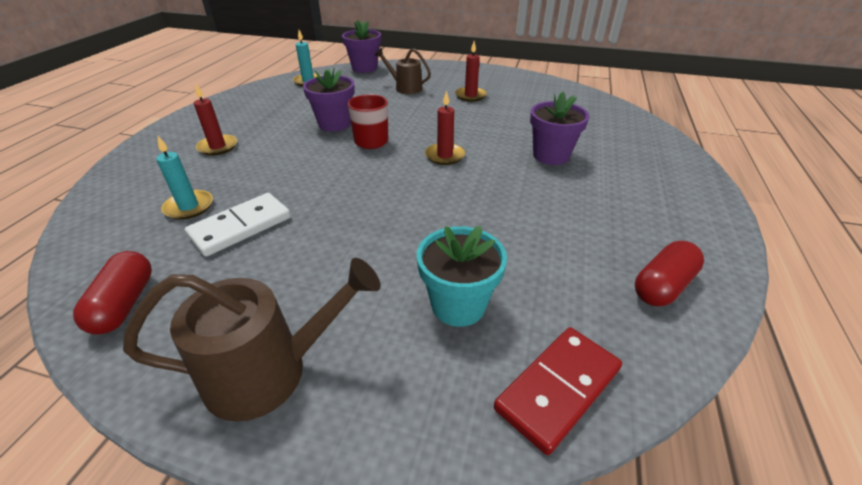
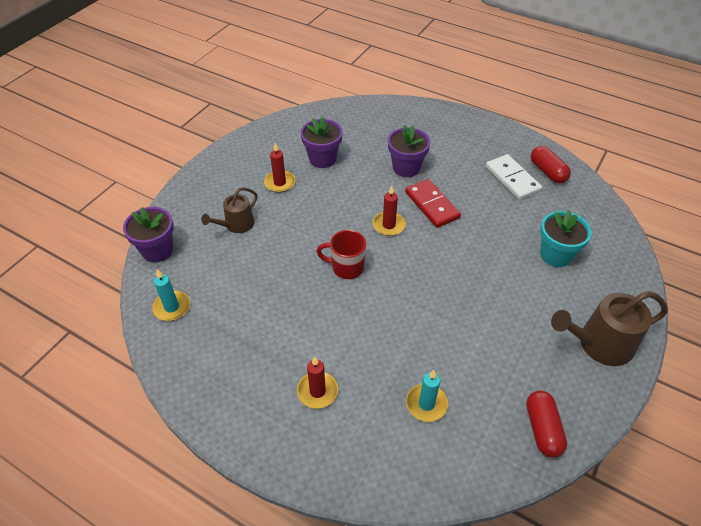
camera: 75 degrees left, 10 degrees up
red capsule [73,251,152,335] -> red capsule turned 75 degrees clockwise [526,391,567,458]
brown watering can [123,258,381,422] -> brown watering can turned 105 degrees counterclockwise [551,291,668,366]
white domino [185,193,291,257] -> white domino moved to [486,154,542,200]
purple flower pot [303,69,355,132] -> purple flower pot moved to [301,117,343,168]
red domino [494,327,622,455] -> red domino moved to [405,179,461,228]

